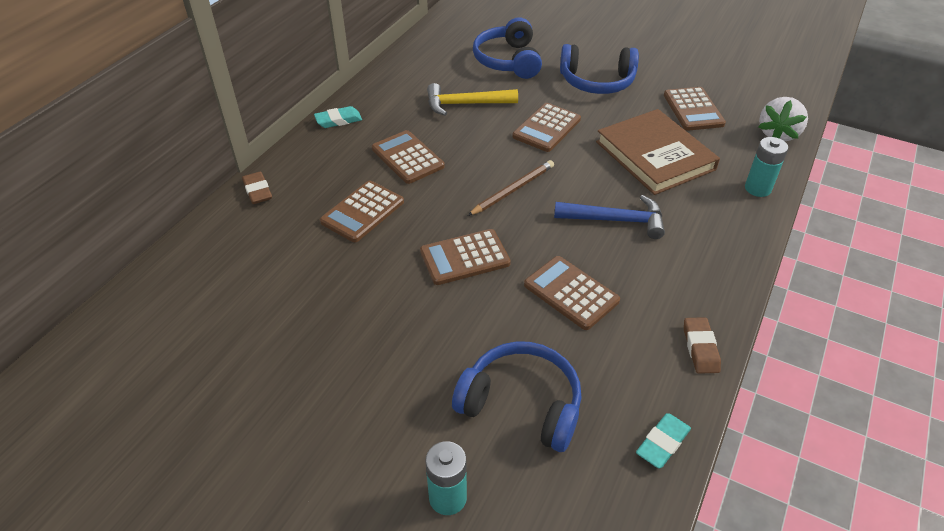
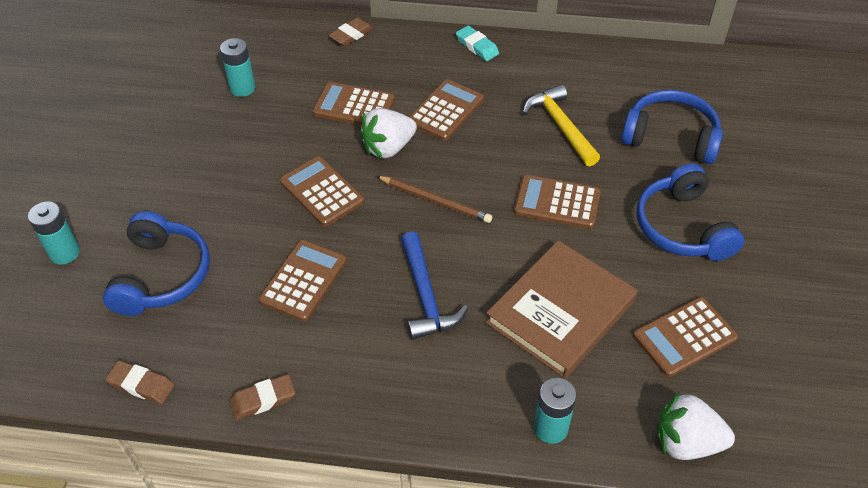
camera: 70 degrees right, 5 degrees up
blue headphones [473,17,542,79] -> blue headphones turned 45 degrees clockwise [621,90,723,164]
turquoise eraser [636,413,691,468] -> brown eraser [106,360,174,404]
none -> turquoise battery [220,38,255,97]
none -> white strawberry [359,108,417,159]

